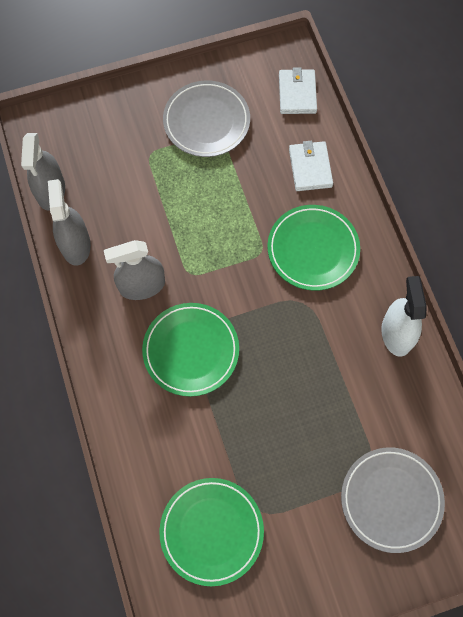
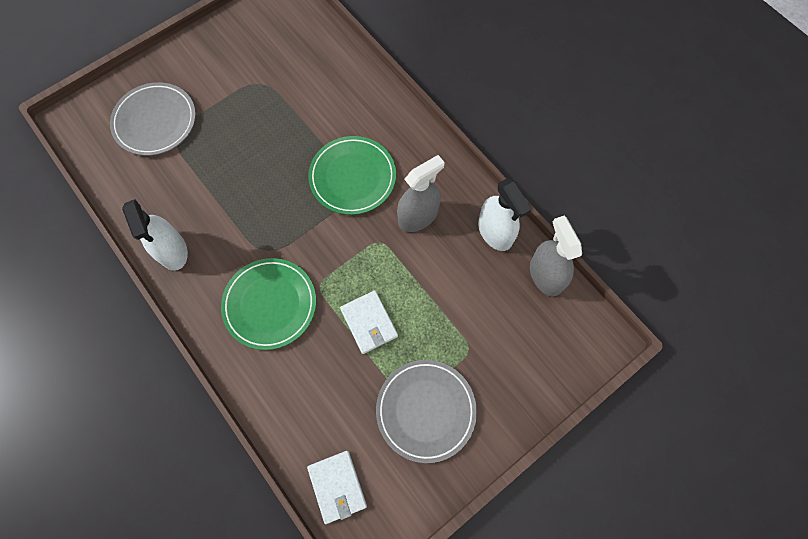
camera: 160 degrees right, 0 degrees up
grey spray bottle [48,179,91,266] -> white spray bottle [478,178,532,251]
green plate [159,478,264,586] -> none
white wallet [289,141,333,191] -> white wallet moved to [340,290,398,354]

